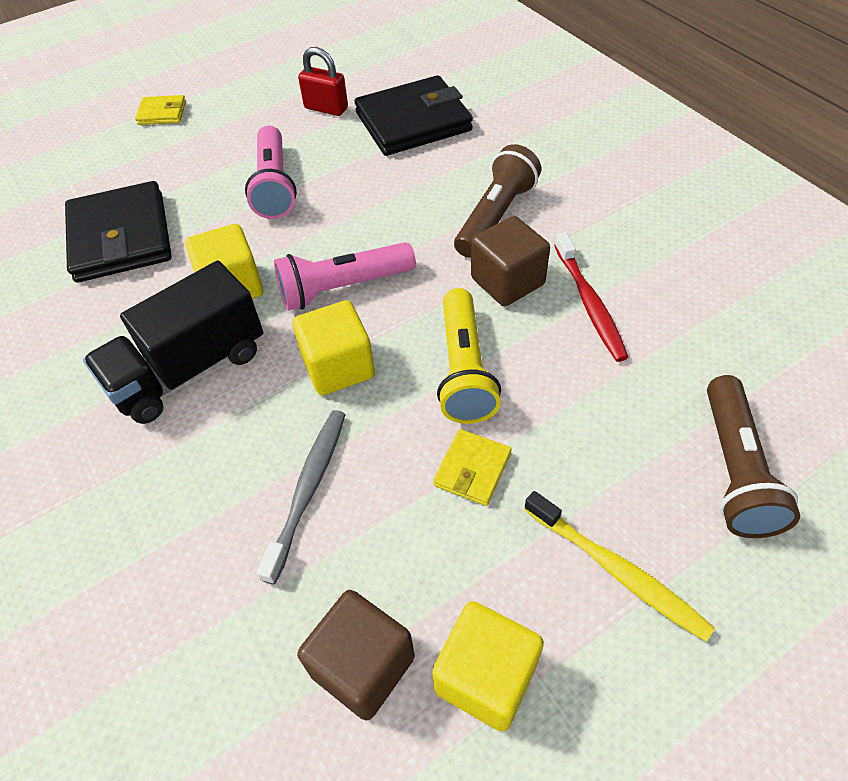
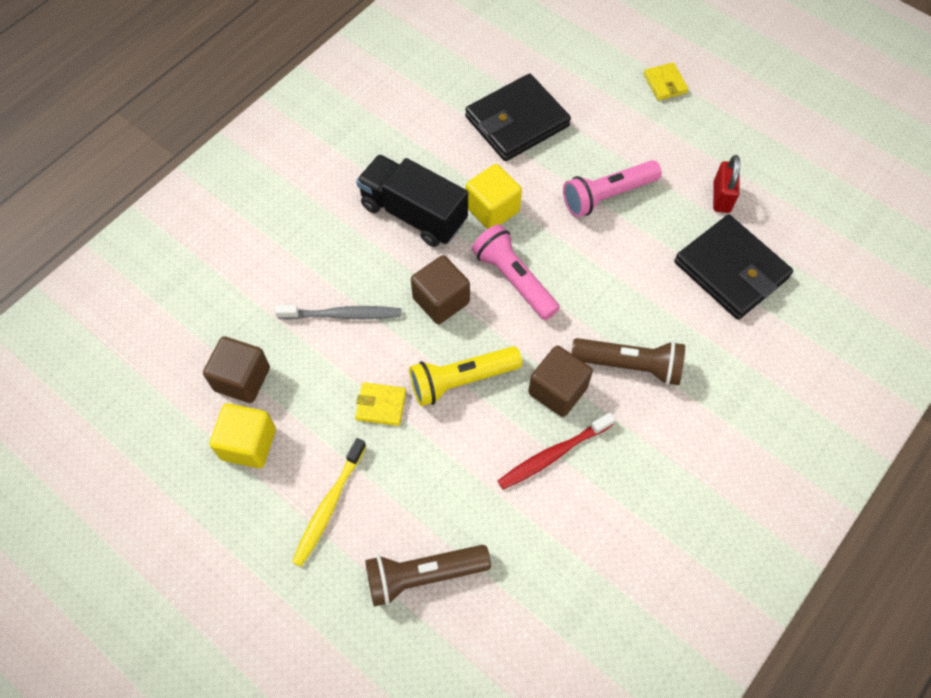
camera: 70 degrees right, 10 degrees up
yellow cube [293,300,375,395] -> brown cube [411,255,470,324]

